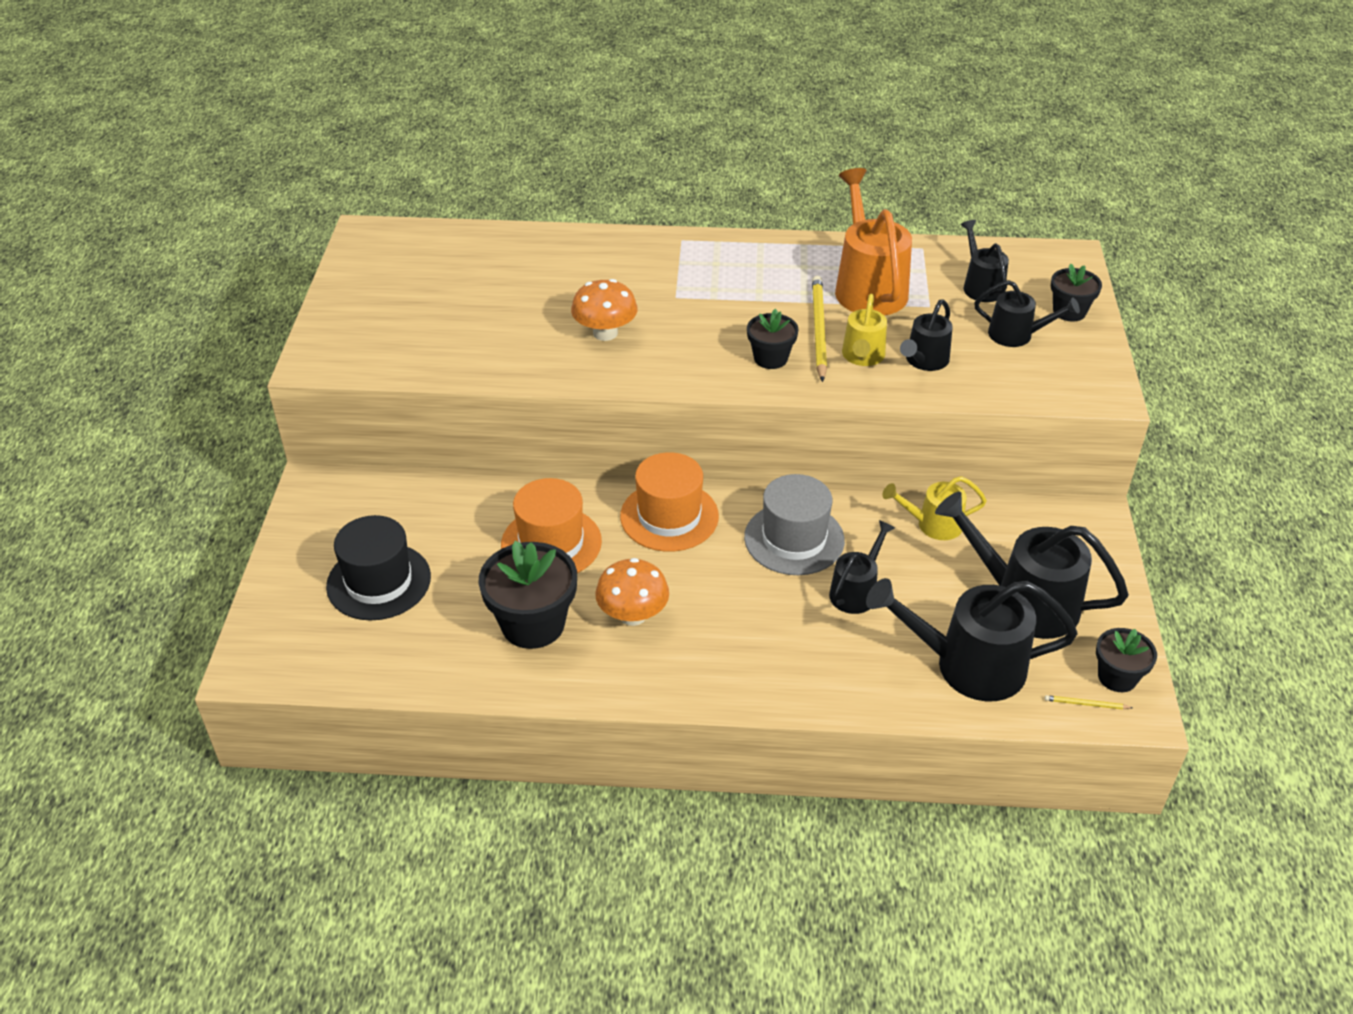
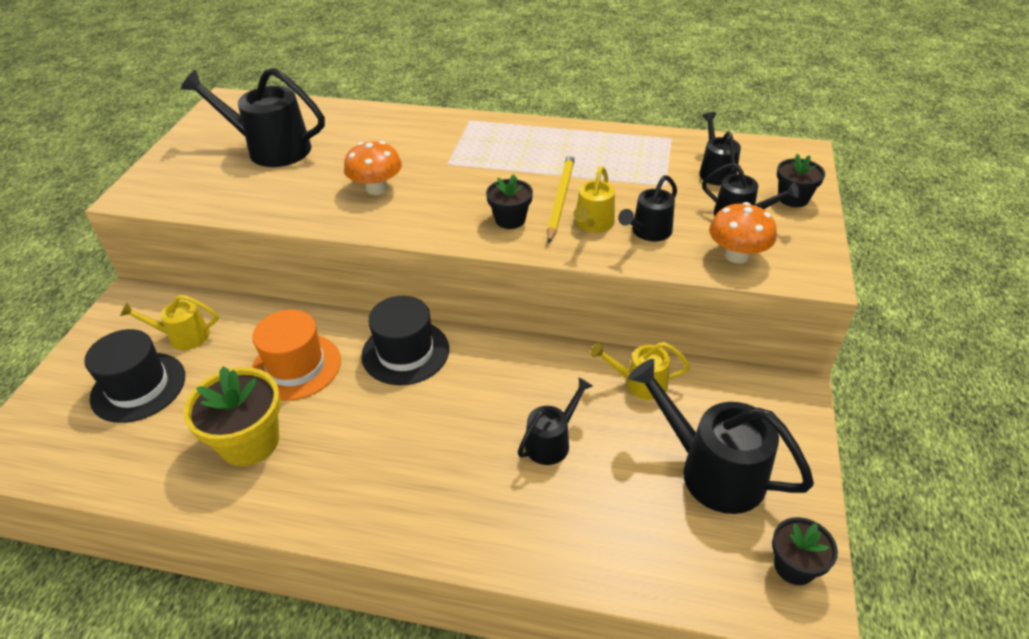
camera: 10 degrees right, 0 degrees up
black flower pot [479,541,577,649] -> yellow flower pot [183,367,281,466]
orange mushroom [595,558,669,626] -> orange mushroom moved to [709,202,777,264]
orange hat [620,452,719,552] -> black hat [361,296,449,385]
grey hat [744,474,845,575] -> none
orange watering can [835,168,912,316] -> none
black watering can [866,578,1078,701] -> black watering can moved to [181,68,325,167]
yellow pencil [1045,695,1133,710] -> none
none -> yellow watering can [120,295,218,350]

